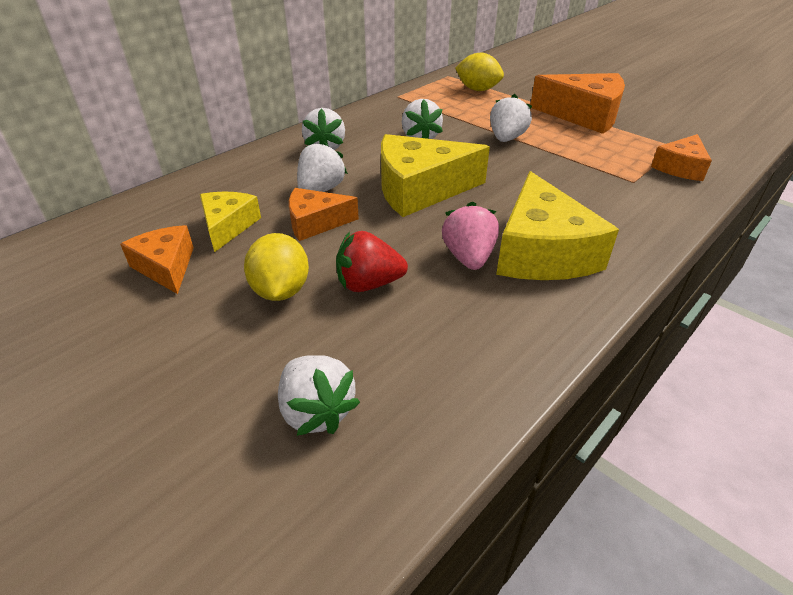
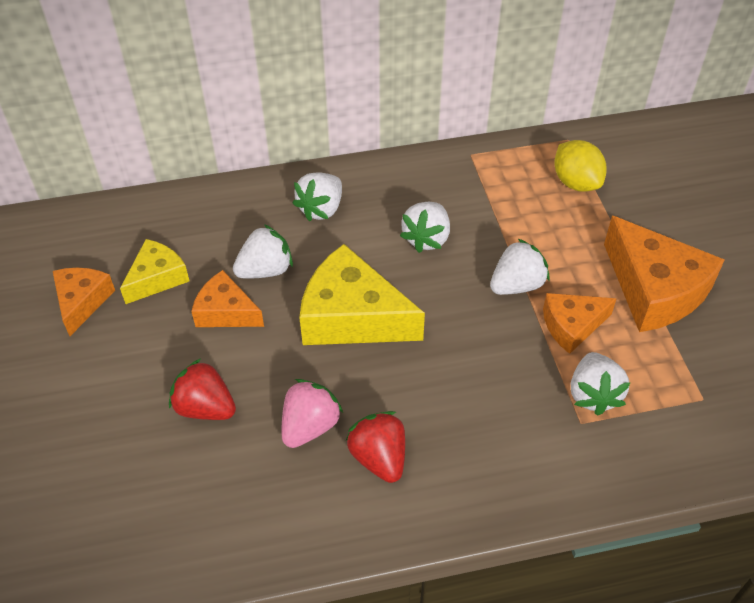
camera: 35 degrees right, 10 degrees up
yellow lemon [244,233,309,301] -> none
white strawberry [278,355,360,436] -> white strawberry moved to [571,352,630,416]
yellow cheese [496,171,619,280] -> red strawberry [346,411,405,483]
orange cheese [651,134,712,181] -> orange cheese moved to [543,293,617,354]

